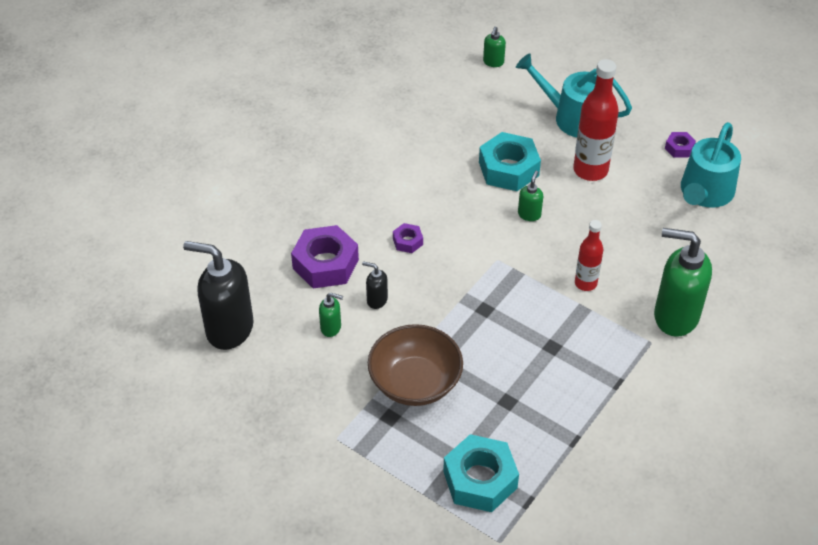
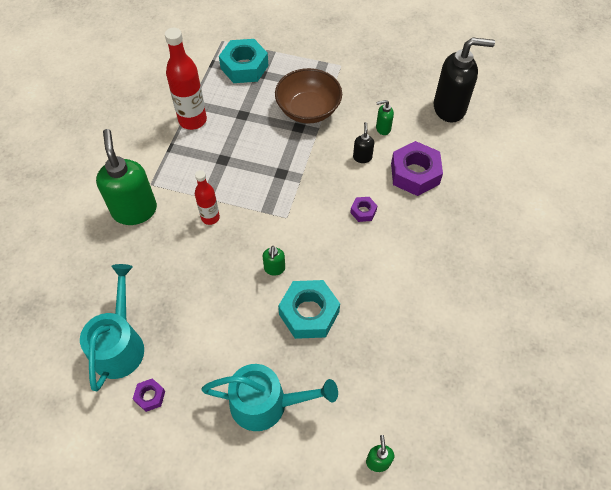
camera: 160 degrees right, 10 degrees up
black soap dispenser [362,261,388,309] -> black soap dispenser turned 90 degrees counterclockwise [353,122,374,163]
red bottle [573,59,619,181] -> red bottle moved to [165,28,207,130]
green soap dispenser [654,228,712,337] -> green soap dispenser turned 105 degrees counterclockwise [96,129,157,225]

